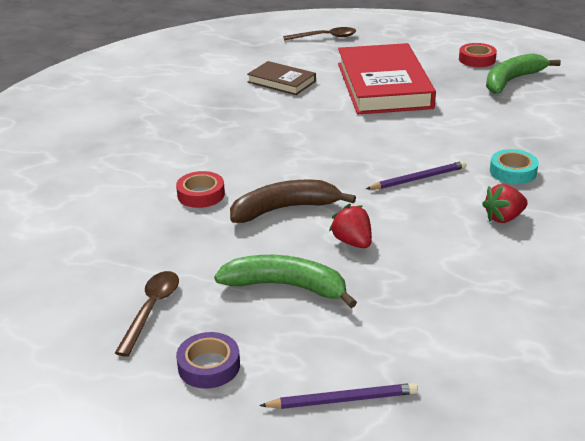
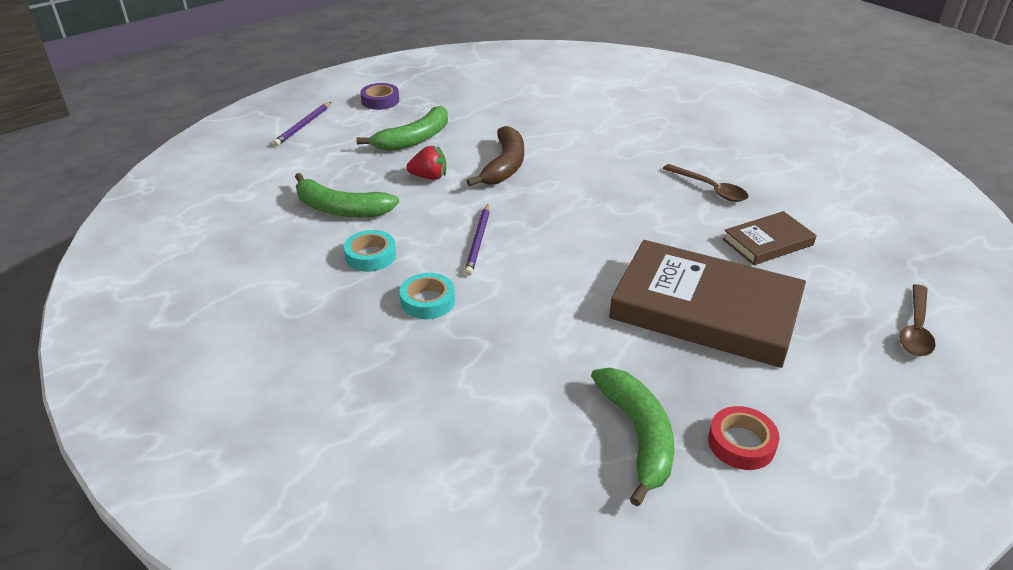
camera: 120 degrees right, 5 degrees up
brown spoon [115,271,179,357] -> brown spoon moved to [663,164,748,202]
red tape [176,171,225,208] -> none
red book [338,43,436,114] -> brown book [609,240,806,368]
red strawberry [482,184,528,223] -> turquoise tape [344,230,396,272]
none -> green banana [295,173,399,218]

